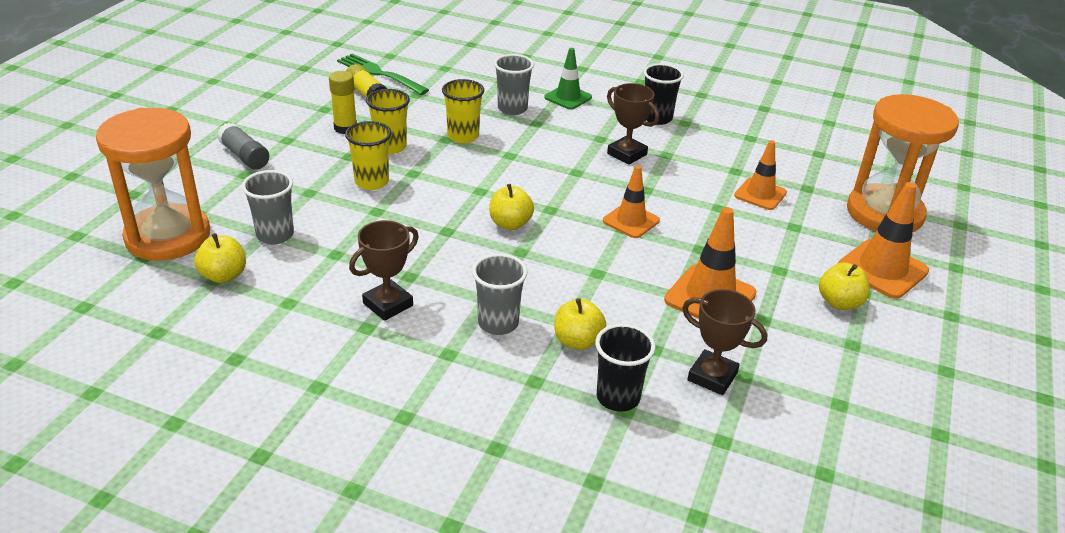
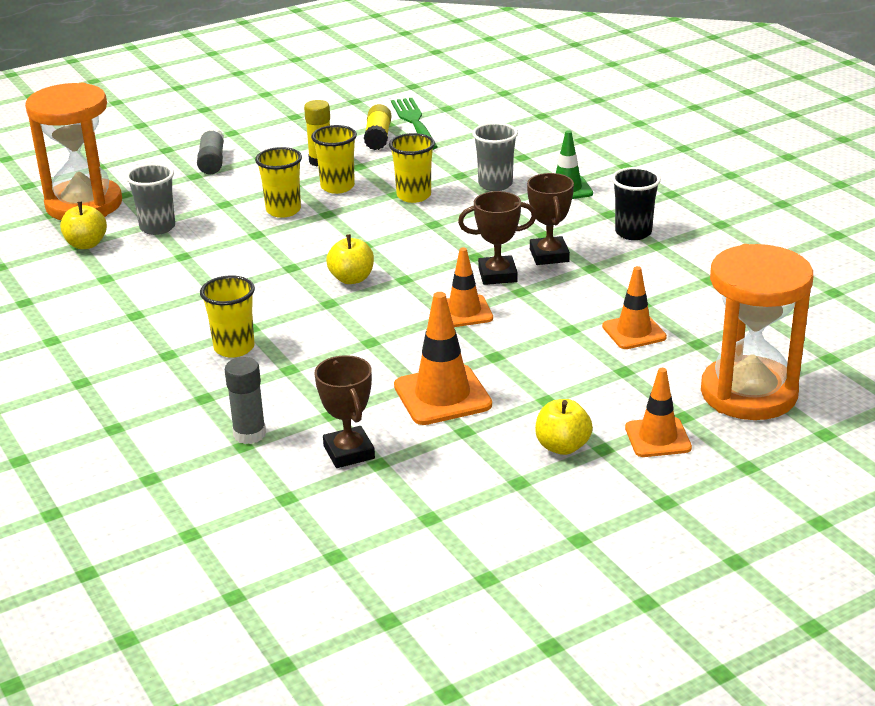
camera: 40 degrees right, 5 degrees down
brown trophy [349,220,419,321] -> brown trophy moved to [458,191,537,285]
grey cup [472,253,528,335] -> yellow cup [200,275,255,358]
yellow apple [555,298,606,350] -> none
black cup [595,324,656,412] -> grey glue stick [225,357,266,444]
orange traffic cone [838,182,929,299] -> orange traffic cone [625,368,692,457], size x0.66

